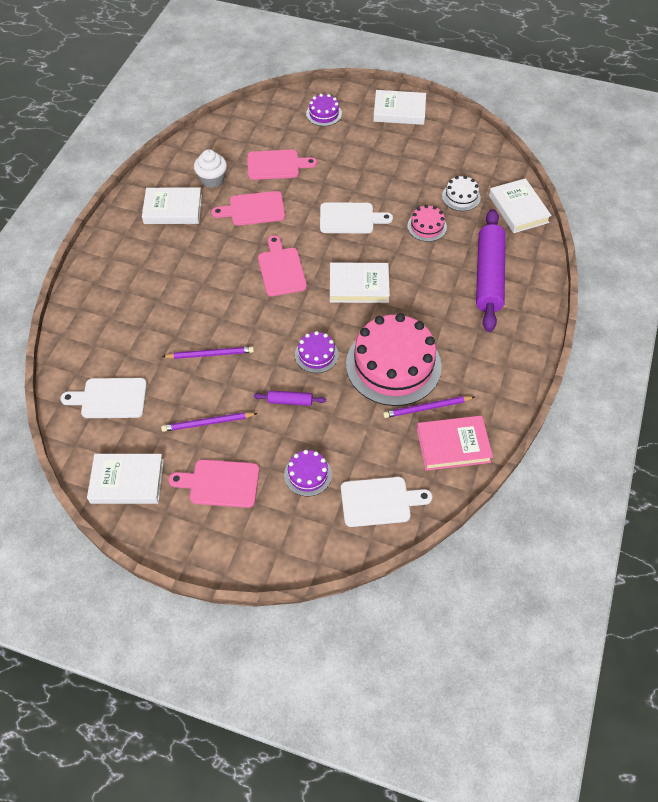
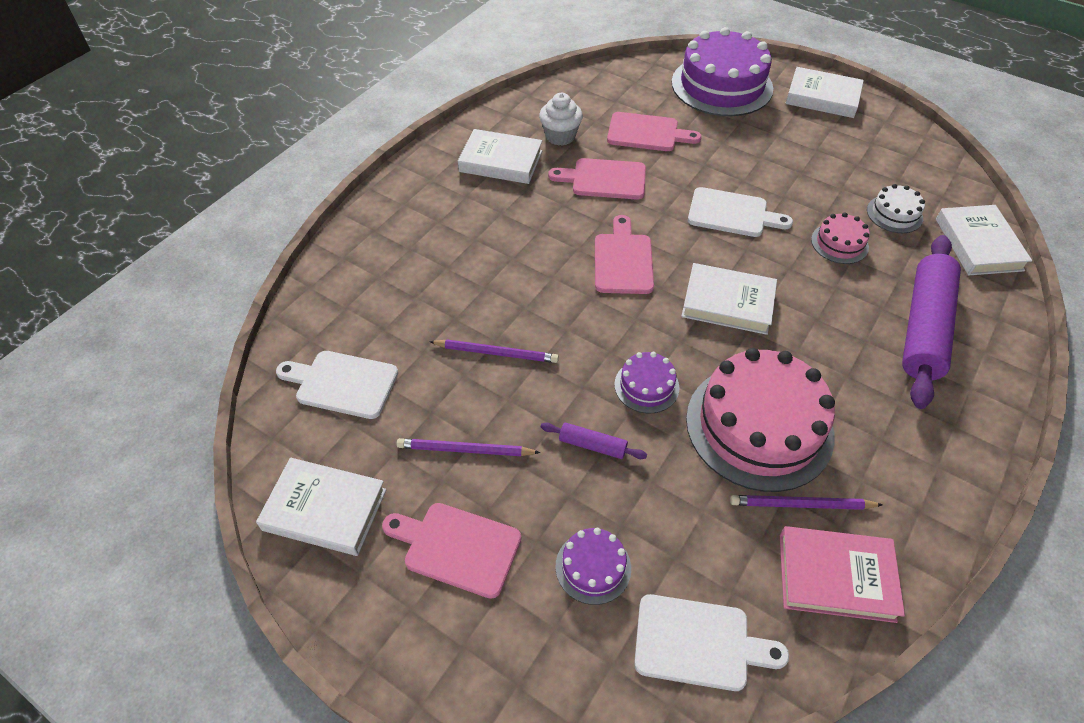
camera: 15 degrees right, 5 degrees down
purple cake [306,94,342,126] -> purple cake [672,27,773,116], size x2.17

